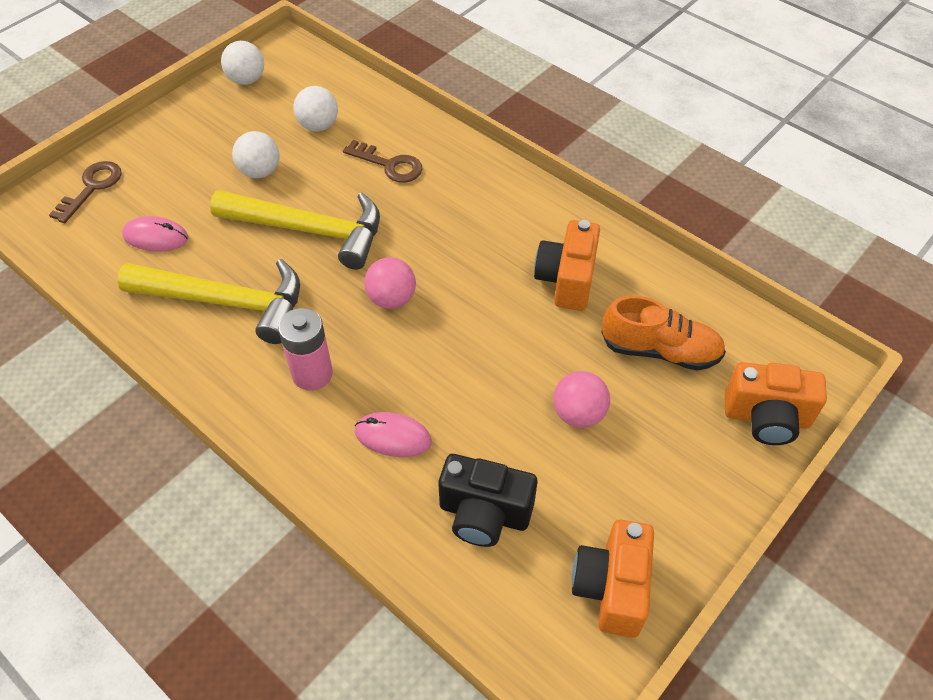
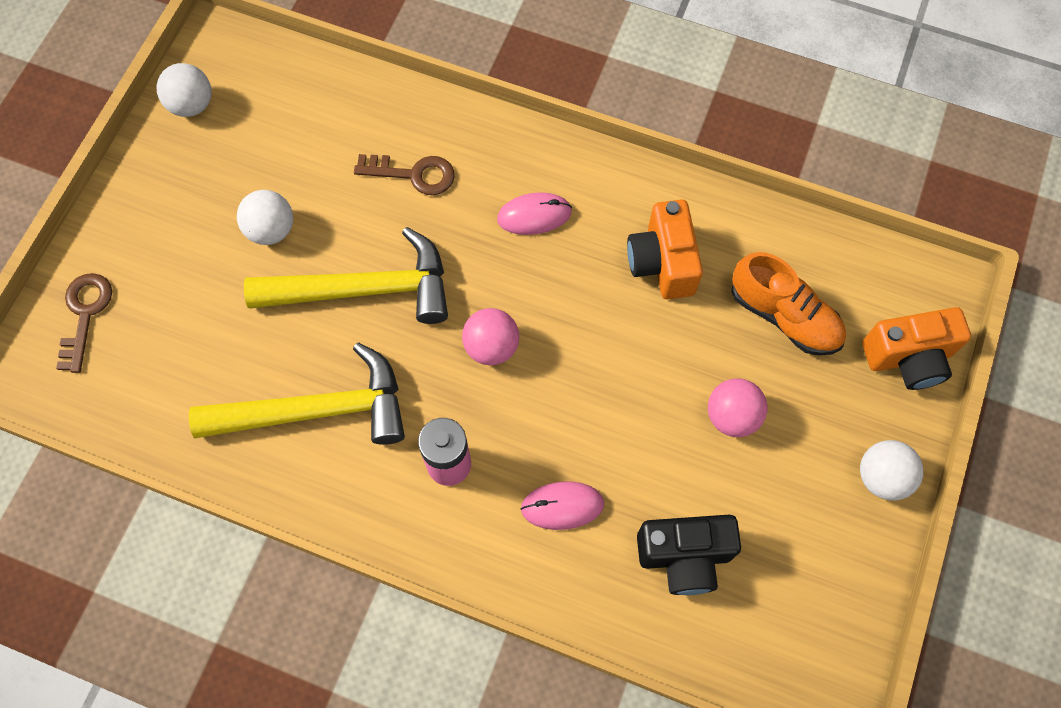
camera: 20 degrees left, 15 degrees up
pink mouse [122,216,189,252] -> pink mouse moved to [497,192,572,235]
white ball [293,86,338,132] -> white ball moved to [860,440,923,501]
orange camera [572,520,654,638] -> none
orange shoe [601,295,726,371] -> orange shoe turned 45 degrees clockwise [731,252,846,355]

